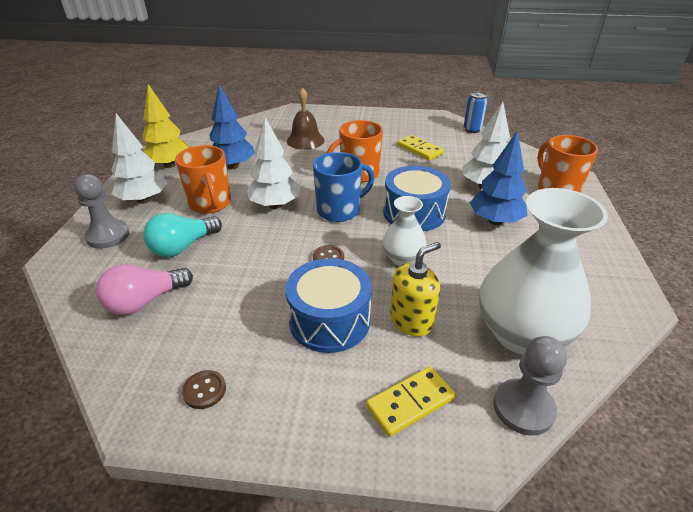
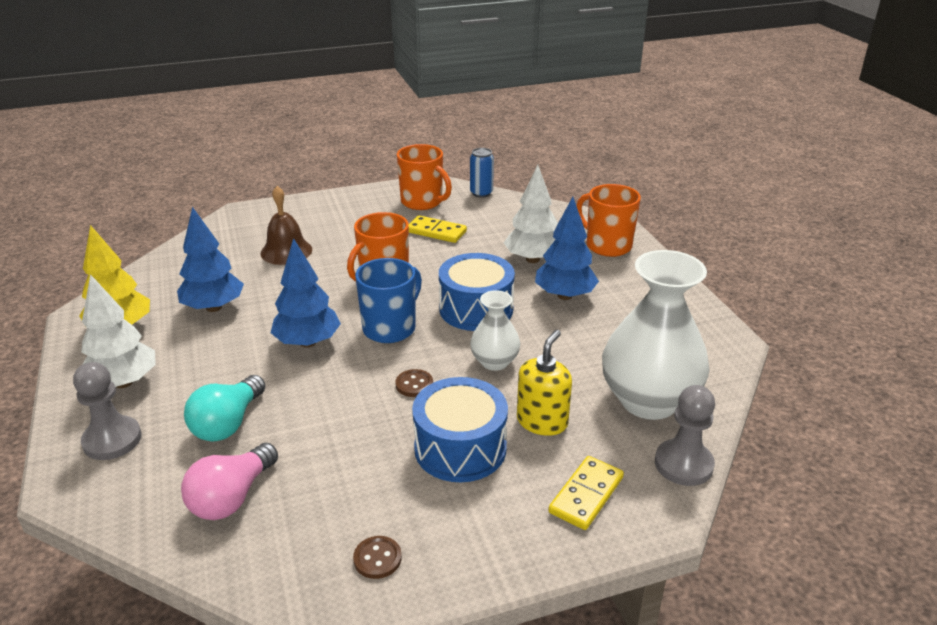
camera: 25 degrees left, 5 degrees down
orange mug [175,145,231,213] -> orange mug moved to [397,144,452,210]
white tree [246,117,300,209] -> blue tree [271,238,341,348]

